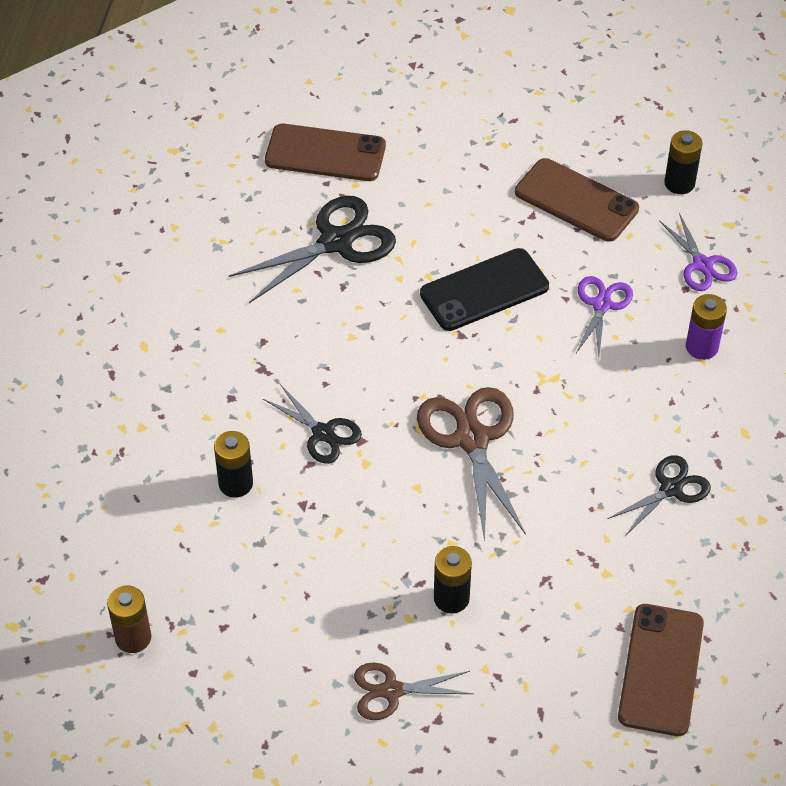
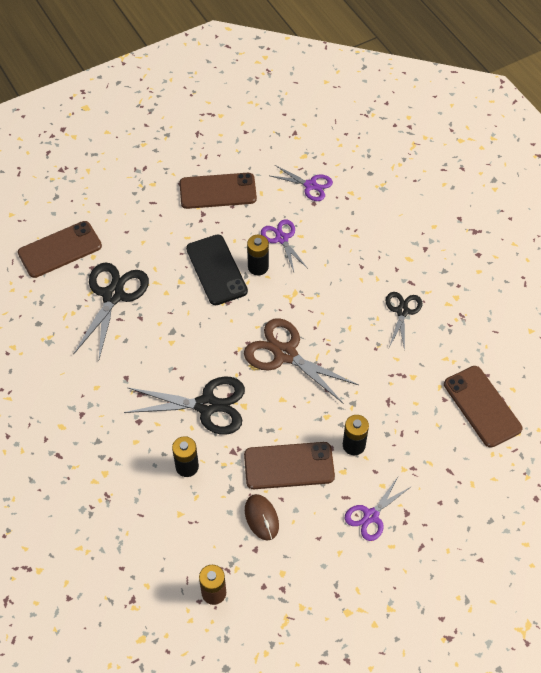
camera: 40 degrees left, 5 degrees up
black scissors [263,384,362,464] -> black scissors [124,376,245,435], size x1.67
brown scissors [354,663,473,720] -> purple scissors [345,477,412,541]
black phone [420,248,549,331] -> black phone turned 45 degrees counterclockwise [186,235,248,305]
black battery [664,130,702,194] -> black battery moved to [247,235,269,275]
purple battery [686,294,727,360] -> none
none -> brown phone [244,442,335,489]
none -> brown mouse [245,494,279,541]

